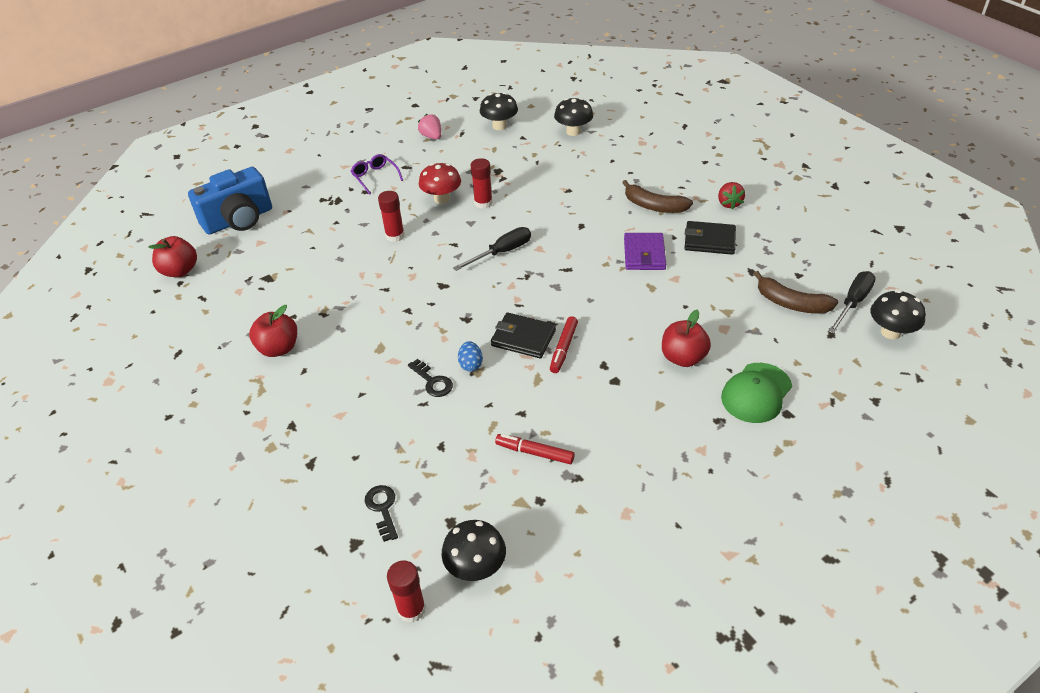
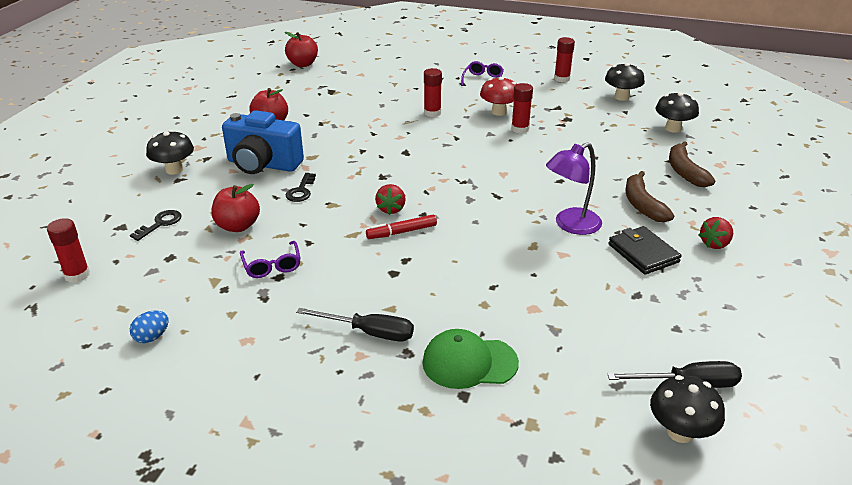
camera: 50 degrees right, 10 degrees down
blue camera [188,167,272,235] -> blue camera moved to [222,110,304,174]
pink strawberry [418,114,441,139] -> red glue stick [554,37,575,83]
black mushroom [441,520,506,581] -> black mushroom moved to [146,130,194,175]
black screwdriver [453,227,531,271] -> black screwdriver moved to [296,308,414,342]
blue egg [458,341,483,372] -> blue egg moved to [130,311,169,343]
black wallet [491,313,556,359] -> red strawberry [375,184,406,215]
red marker [495,434,575,464] -> purple glasses [240,241,301,278]
purple wallet [624,233,666,270] -> purple lamp [546,142,602,235]
red apple [662,310,711,367] -> red apple moved to [211,184,260,232]
brown banana [754,271,838,313] -> brown banana moved to [669,141,715,187]

